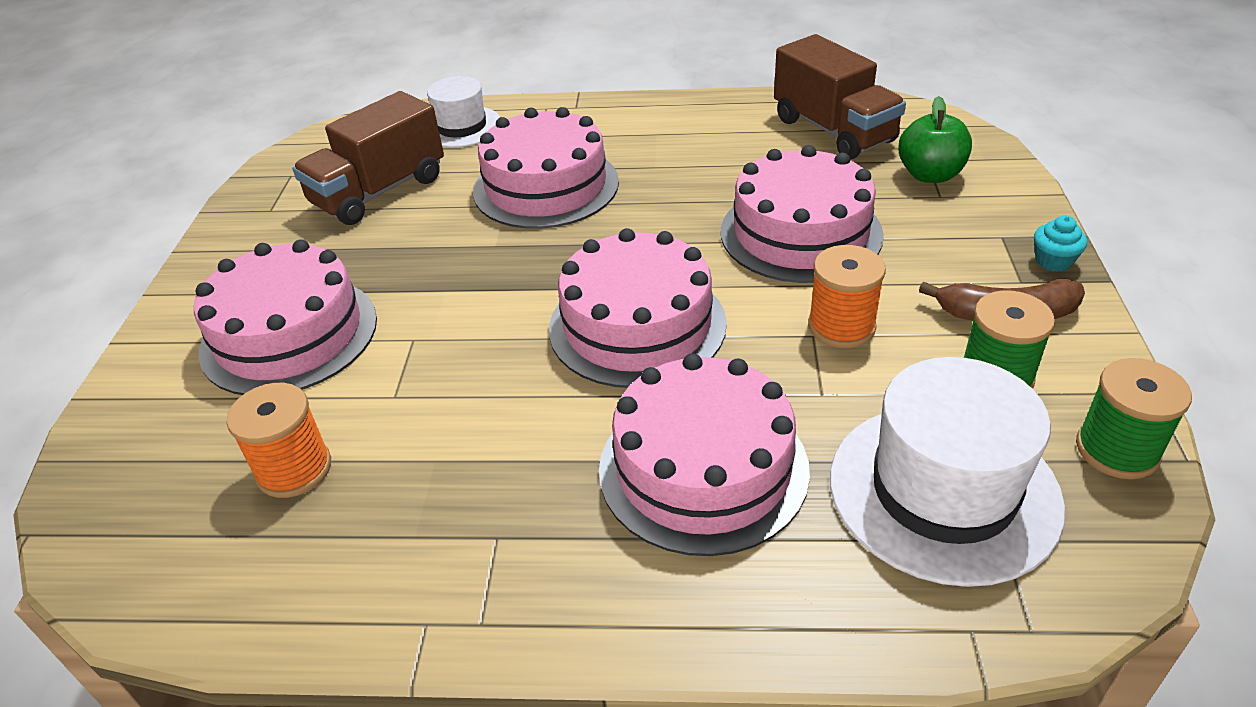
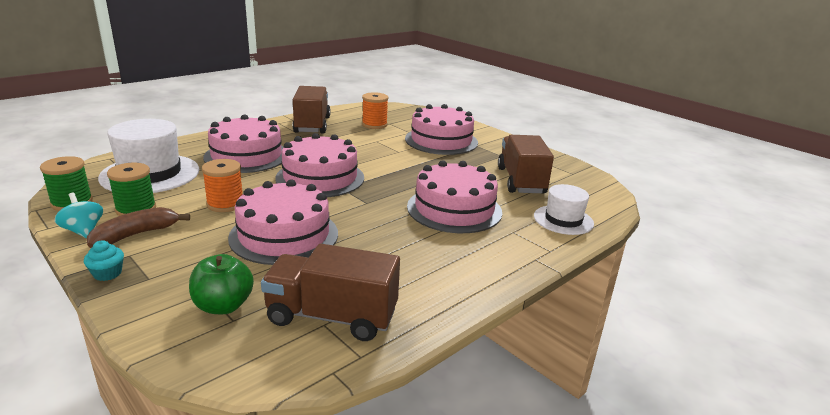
camera: 130 degrees right, 15 degrees down
none -> turquoise spinning top [55,193,103,238]
none -> brown truck [292,86,331,134]

